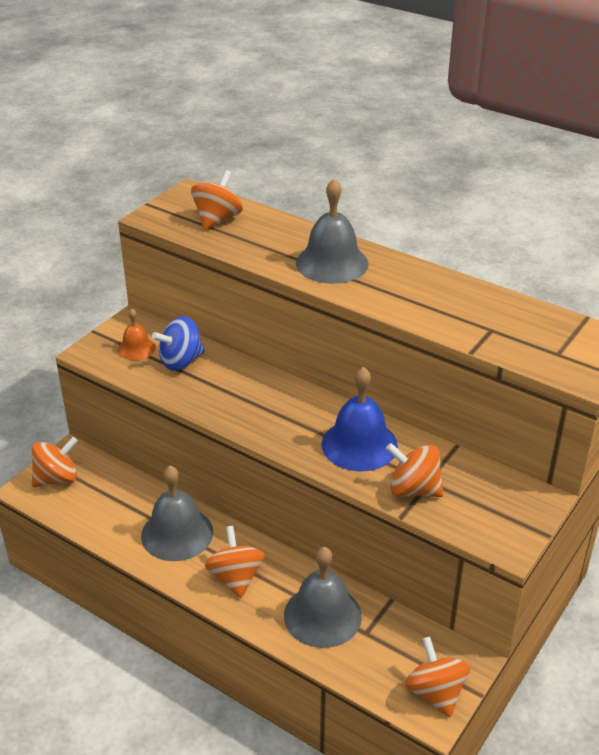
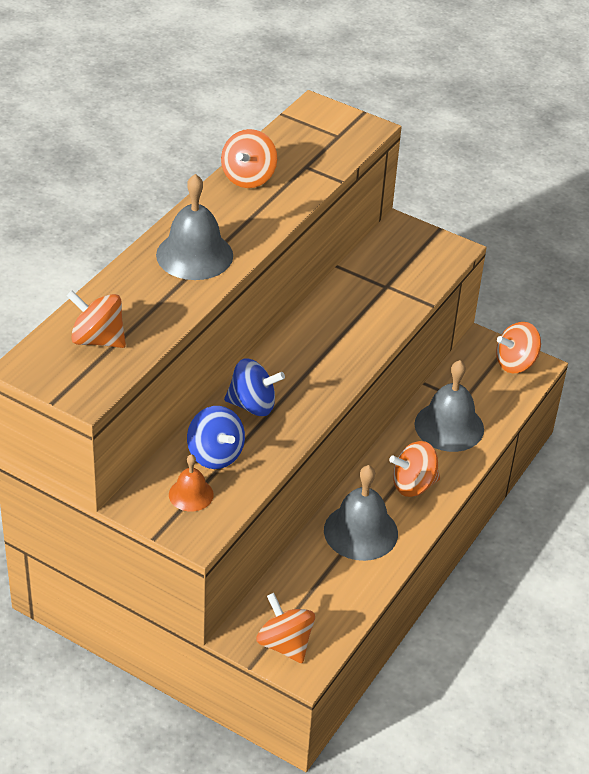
camera: 95 degrees left, 5 degrees up
blue bell [322,367,398,471] -> none
orange spinning top [386,443,444,497] -> orange spinning top moved to [221,129,277,188]
none -> blue spinning top [224,359,285,416]

